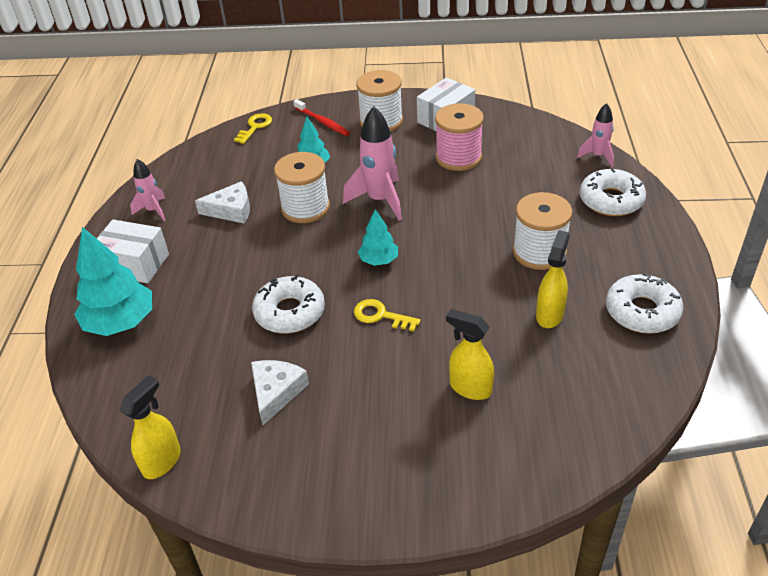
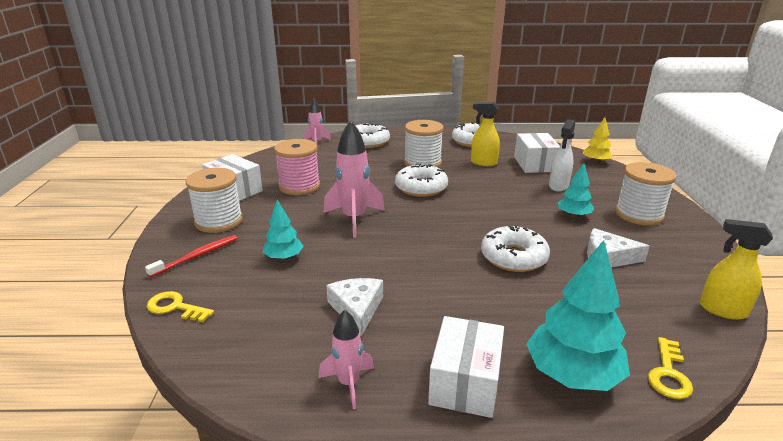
camera: 95 degrees left, 15 degrees down
white spool [274,152,330,223] -> white spool moved to [615,162,677,226]
yellow key [354,299,421,332] -> yellow key moved to [648,337,693,399]
turquoise tree [358,209,398,266] -> turquoise tree moved to [558,163,594,218]
yellow spray bottle [446,309,494,400] -> white spray bottle [549,119,575,192]
none -> white donut [395,163,448,197]
none -> white box [514,133,560,173]
none -> yellow tree [583,117,613,163]

